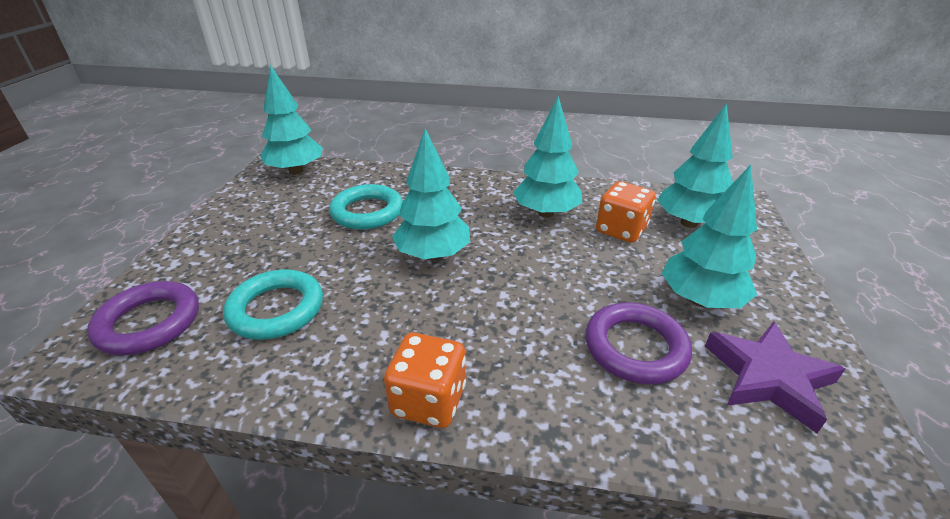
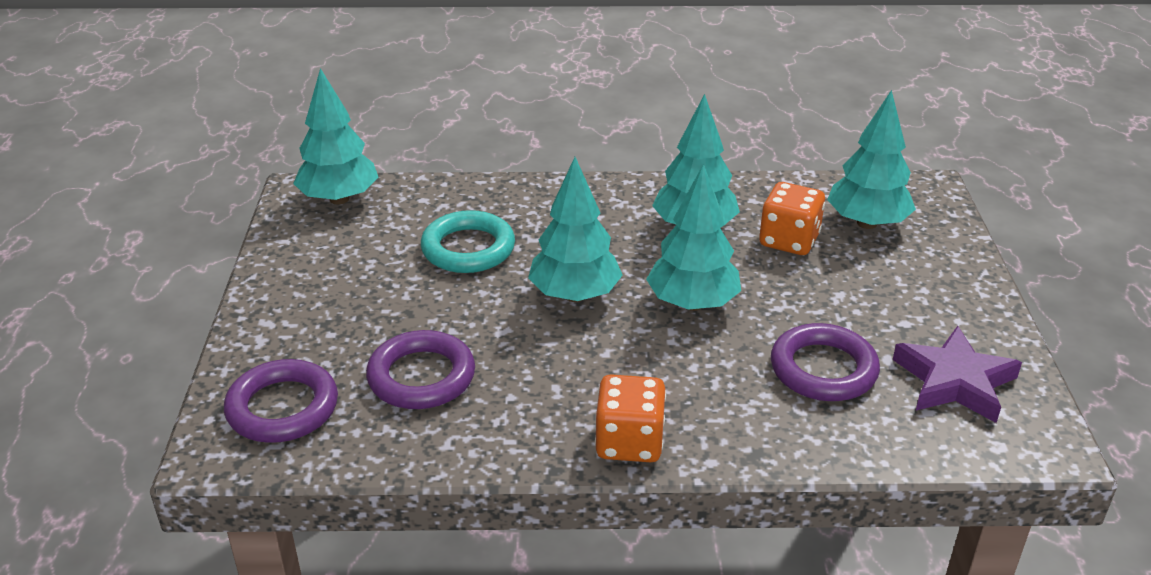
camera: 10 degrees left, 0 degrees up
turquoise ring [223,269,323,340] -> purple ring [366,330,475,409]
turquoise tree [661,165,757,308] -> turquoise tree moved to [646,164,741,311]

